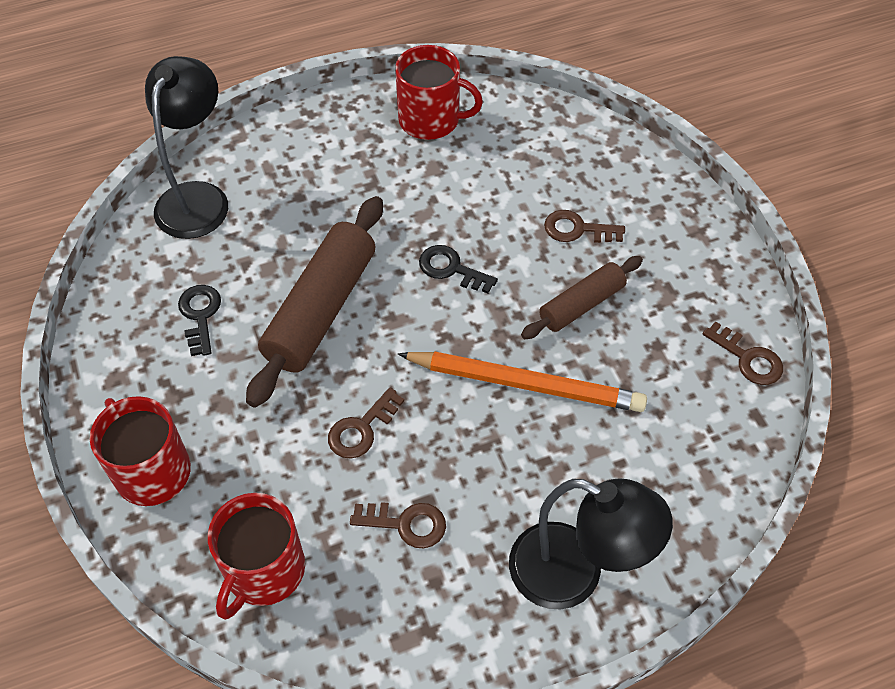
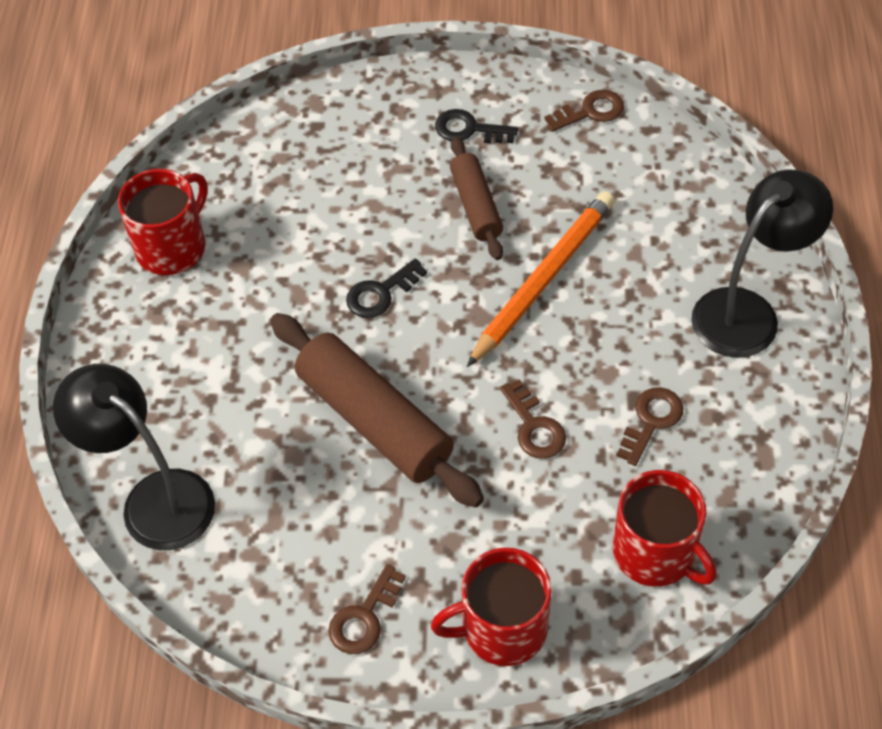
camera: 65 degrees left, 0 degrees up
black key [178,285,221,356] -> black key moved to [435,109,518,143]
brown key [544,210,625,243] -> brown key moved to [328,564,406,654]

